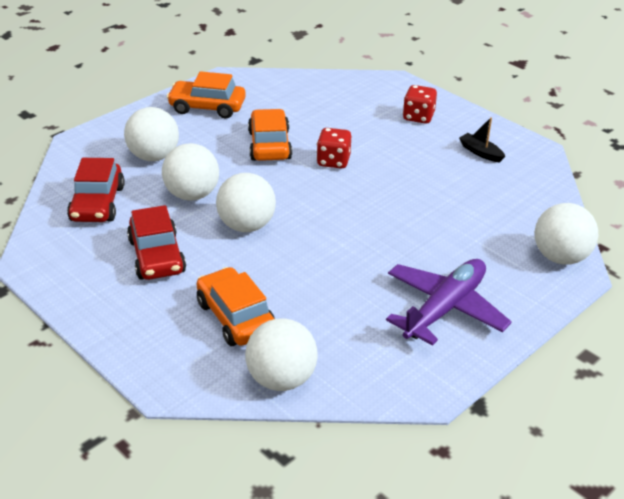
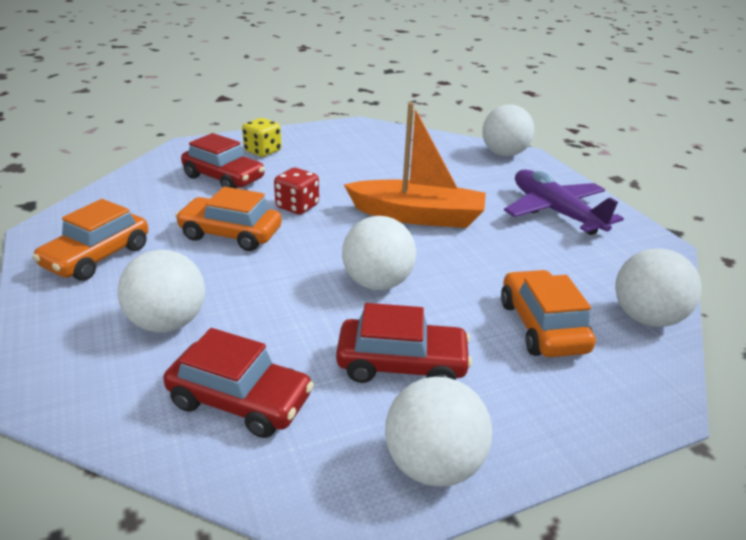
camera: 70 degrees left, 5 degrees down
white ball [162,143,219,201] -> white ball moved to [385,377,492,487]
orange car [196,267,275,346] -> orange car turned 90 degrees clockwise [501,270,596,357]
red dice [403,85,437,124] -> yellow dice [242,118,282,157]
black boat [459,117,505,163] -> none
none -> red car [181,133,265,189]
none -> orange boat [344,102,486,228]

